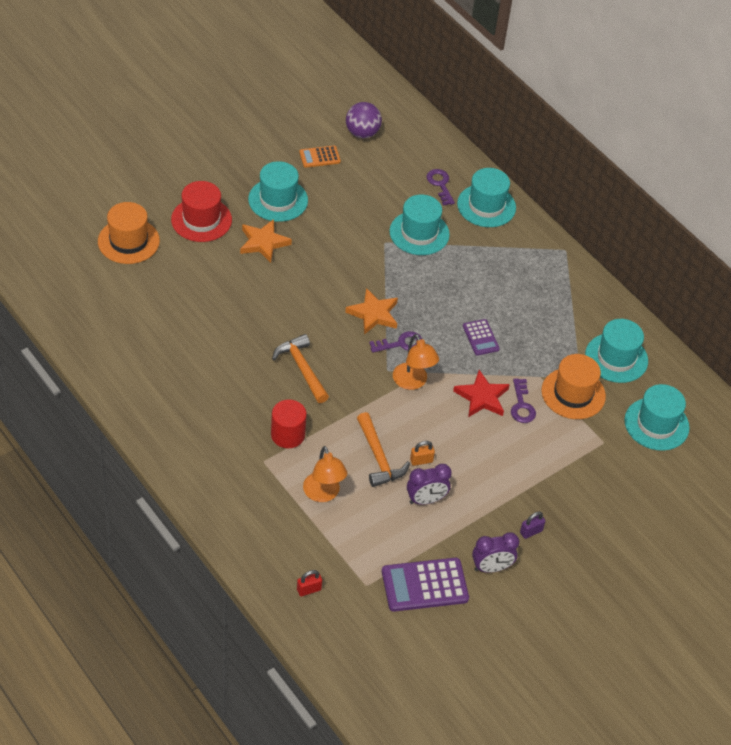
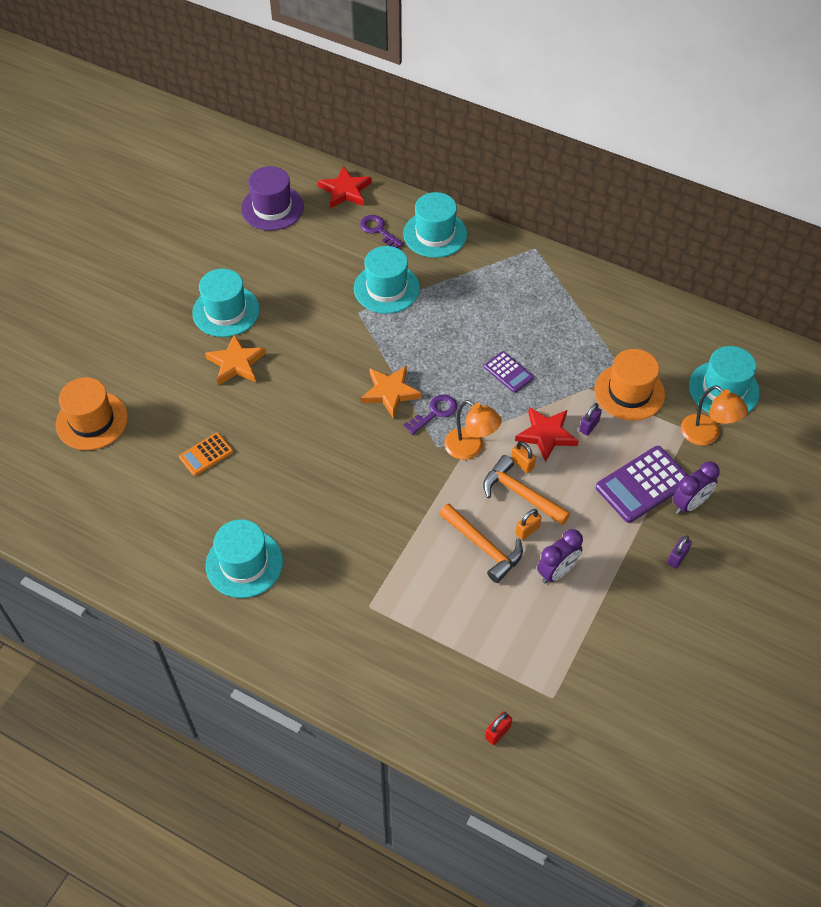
camera: 20 degrees left, 5 degrees up
red hat [171,181,232,242] -> none
red cylinder [271,399,307,448] -> none
orange hammer [272,334,329,403] -> orange hammer moved to [483,455,571,525]
orange calculator [299,146,341,168] -> orange calculator moved to [179,432,233,476]
orange lamp [303,446,347,502] -> orange lamp moved to [681,385,748,446]
purple ball [346,102,382,138] -> purple hat [241,166,304,231]
purple calculator [382,558,469,612] -> purple calculator moved to [596,446,689,523]
purple clock [472,533,519,573] -> purple clock moved to [673,461,720,514]
purple key [511,378,536,423] -> purple padlock [579,403,602,436]
turquoise hat [585,319,648,383] -> turquoise hat moved to [206,519,283,598]
none -> red star [318,166,372,208]
none -> orange padlock [511,441,536,473]

